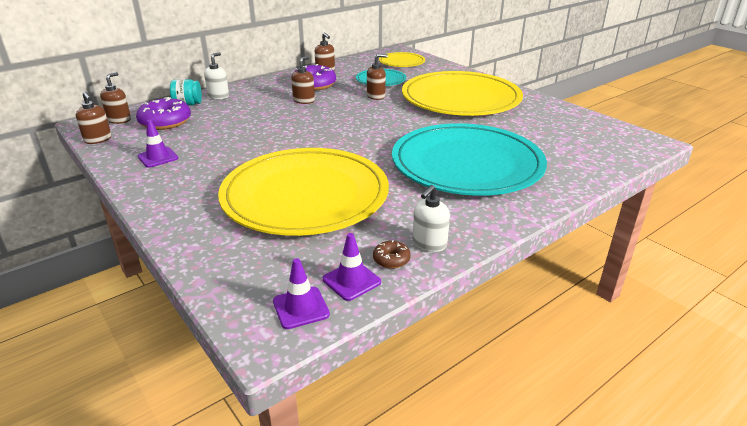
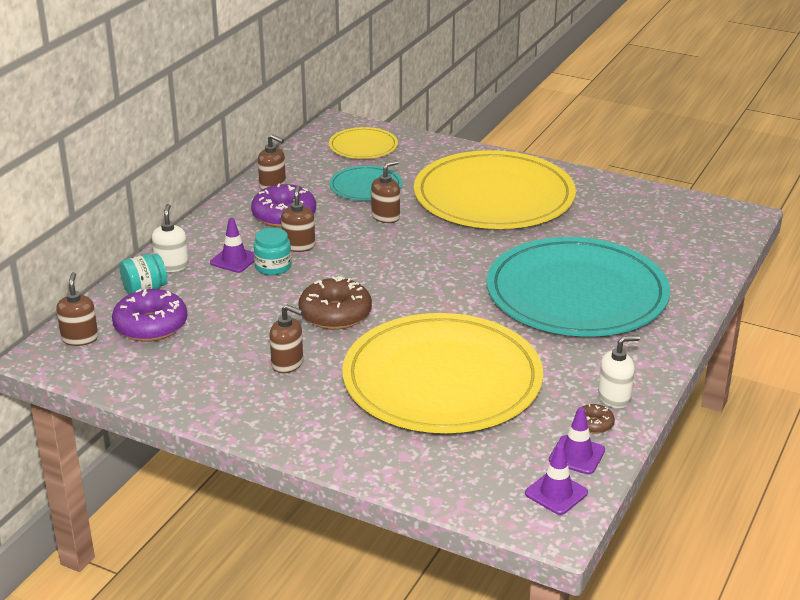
camera: 25 degrees left, 0 degrees up
brown soap dispenser [76,92,112,144] -> brown soap dispenser moved to [270,305,303,373]
purple traffic cone [138,120,178,168] -> purple traffic cone moved to [210,218,255,273]
white soap dispenser [413,185,450,252] -> white soap dispenser turned 120 degrees counterclockwise [598,335,640,408]
none -> turquoise jar [253,228,291,275]
none -> brown donut [298,276,372,330]

